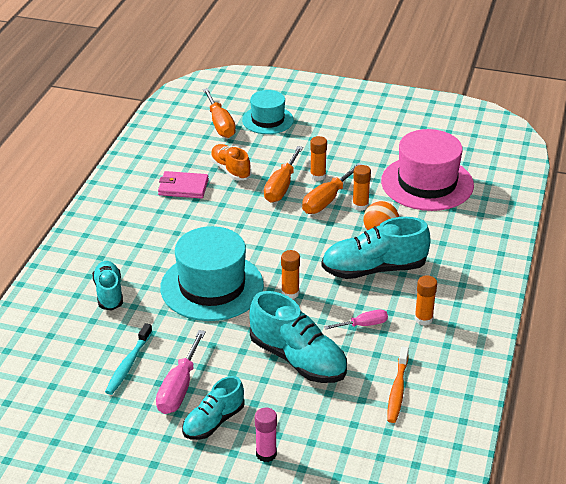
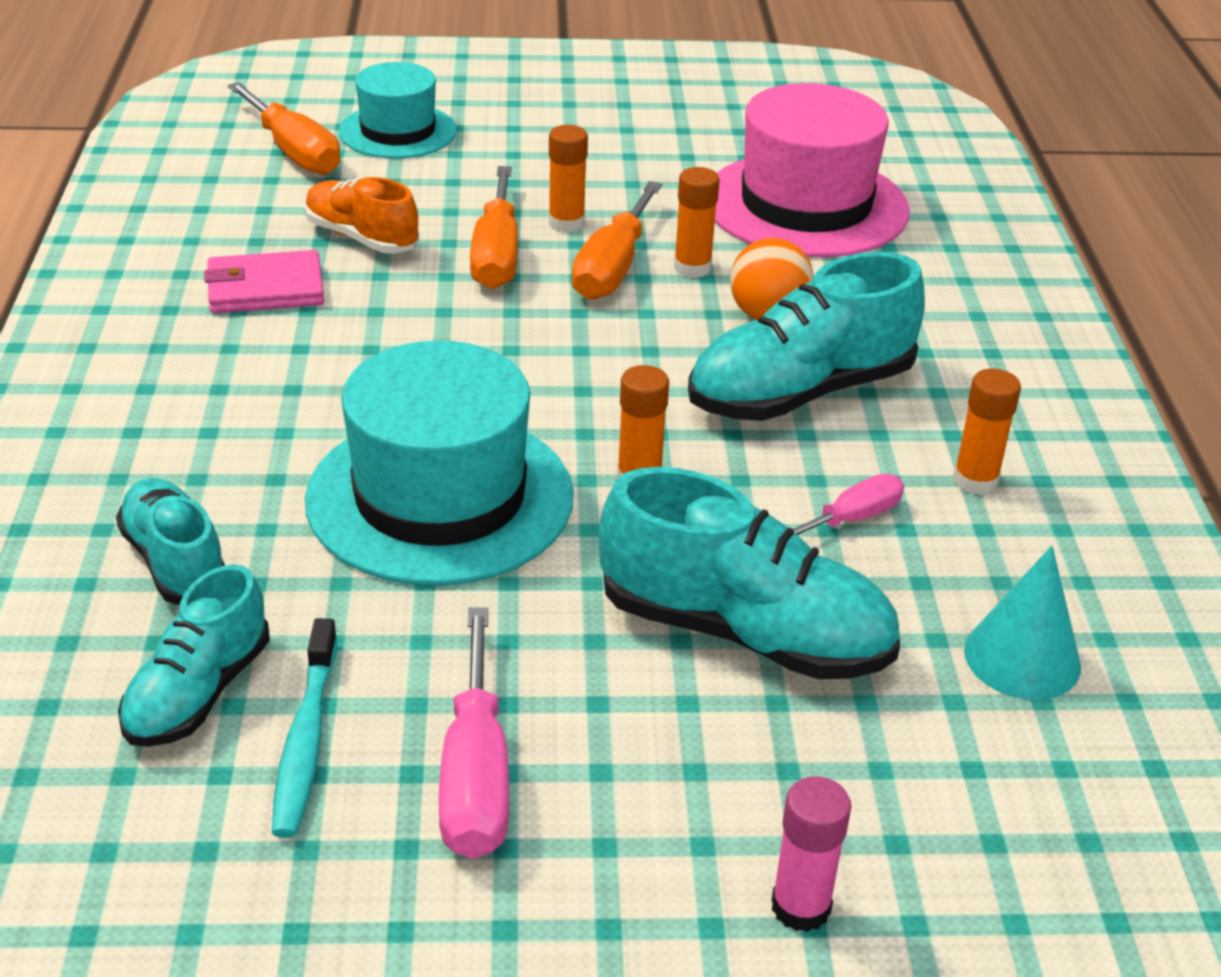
camera: 20 degrees left, 0 degrees up
turquoise shoe [182,376,245,440] -> turquoise shoe moved to [118,564,270,747]
orange toothbrush [387,346,409,423] -> turquoise cone [964,546,1081,700]

